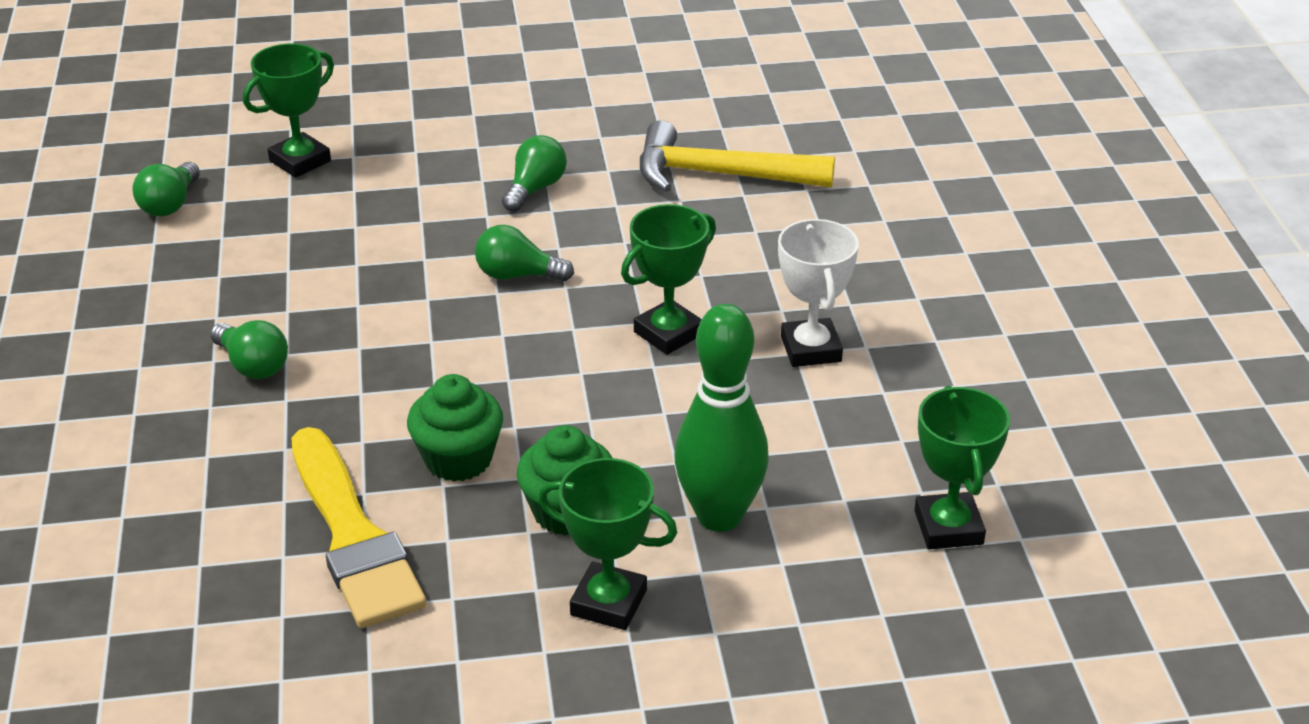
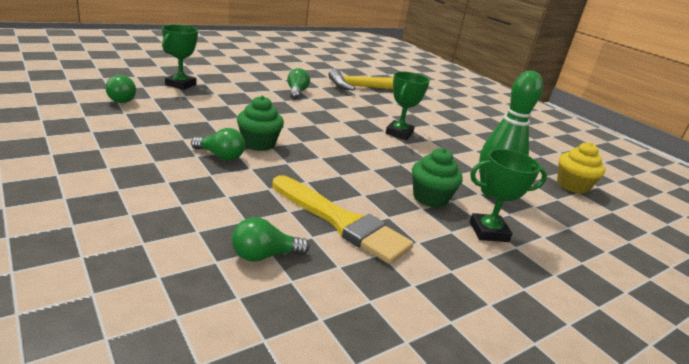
camera: 30 degrees left, 10 degrees down
green cupcake [407,374,503,482] -> green cupcake moved to [237,96,284,151]
green light bulb [475,225,574,281] -> green light bulb moved to [232,217,309,262]
white trophy [778,219,859,367] -> none
green trophy [914,385,1010,550] -> yellow cupcake [557,142,605,194]

